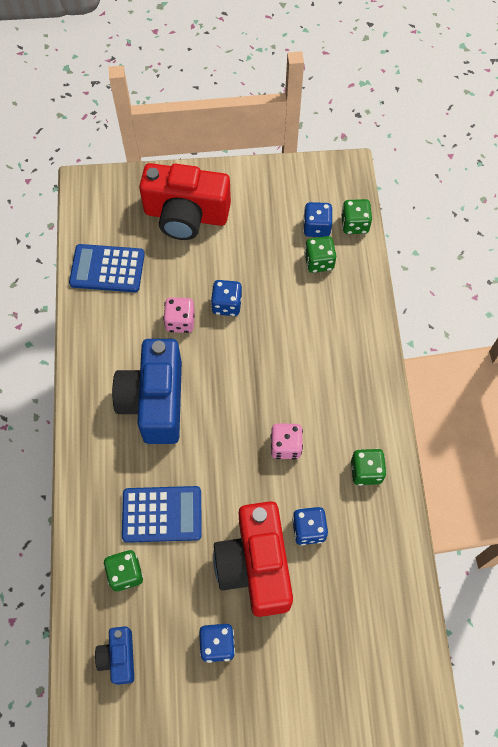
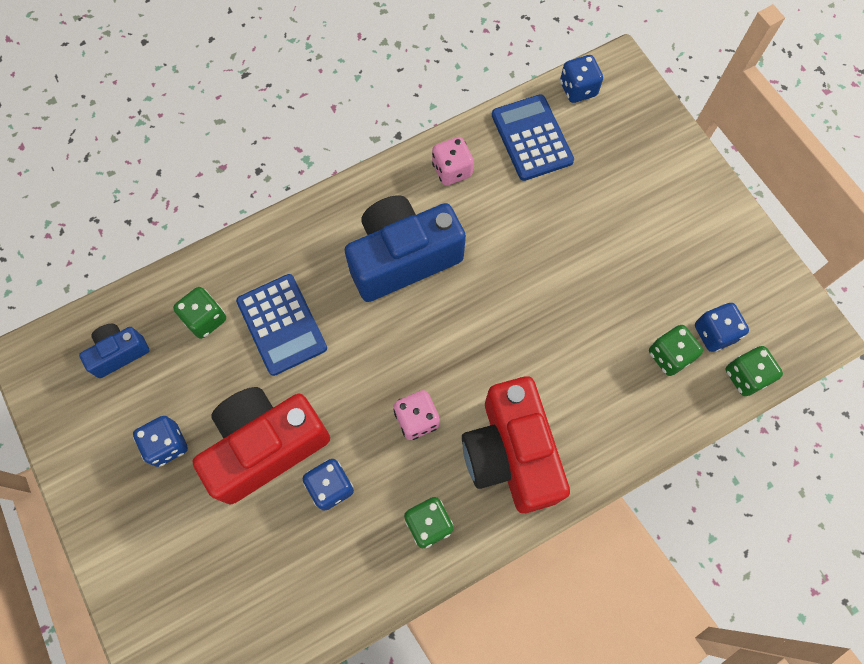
camera: 65 degrees right, 5 degrees up
red camera [139,163,231,240] -> red camera moved to [462,376,570,513]
pink dice [163,297,195,333] -> pink dice moved to [432,137,474,186]
blue dice [211,280,242,316] -> blue dice moved to [560,55,603,103]

